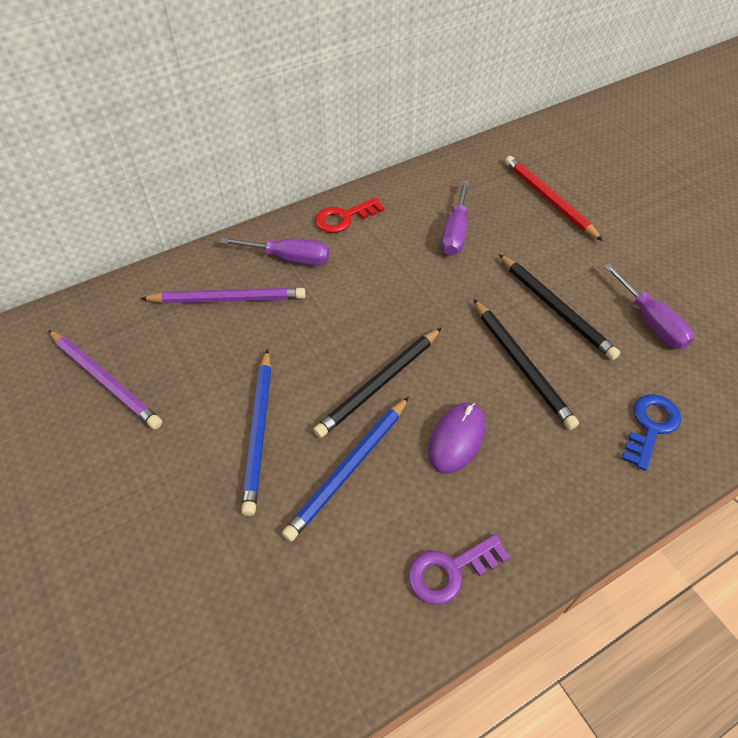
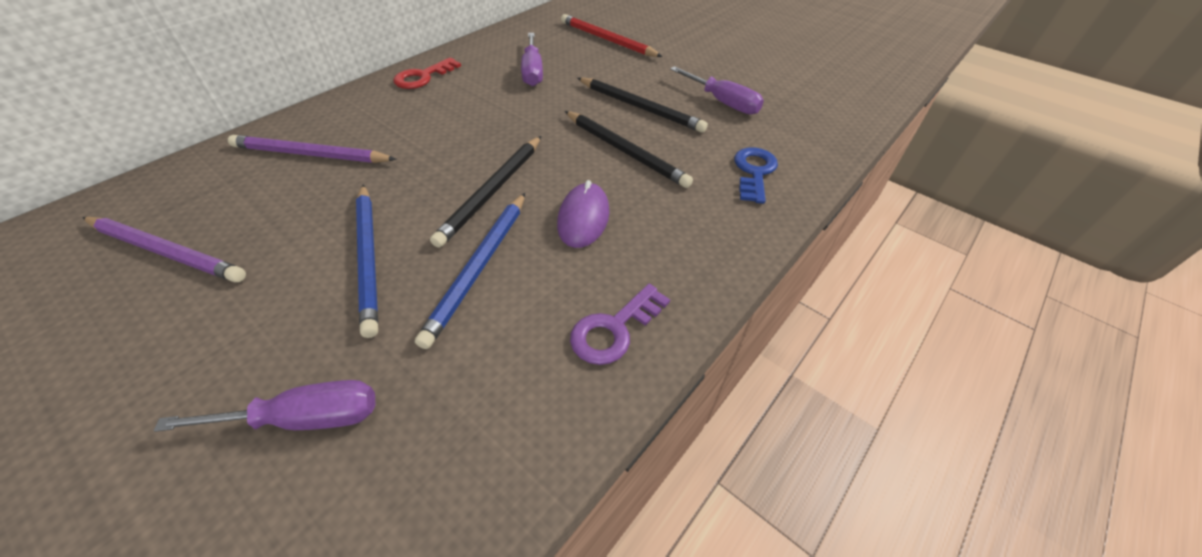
camera: 20 degrees left, 5 degrees down
purple pencil [140,288,306,304] -> purple pencil turned 150 degrees counterclockwise [228,135,397,163]
purple screwdriver [220,238,329,265] -> purple screwdriver moved to [154,380,375,432]

